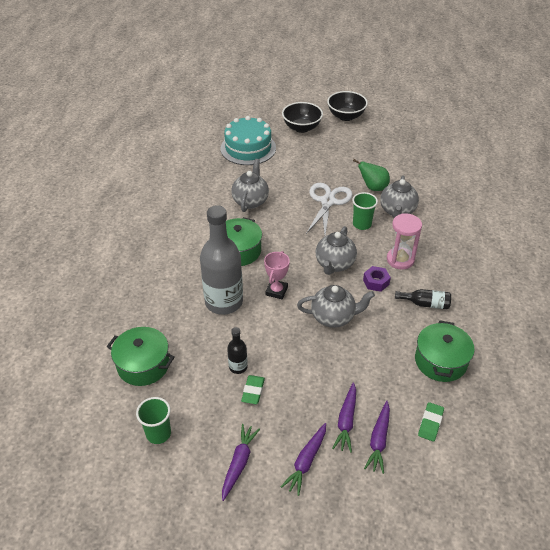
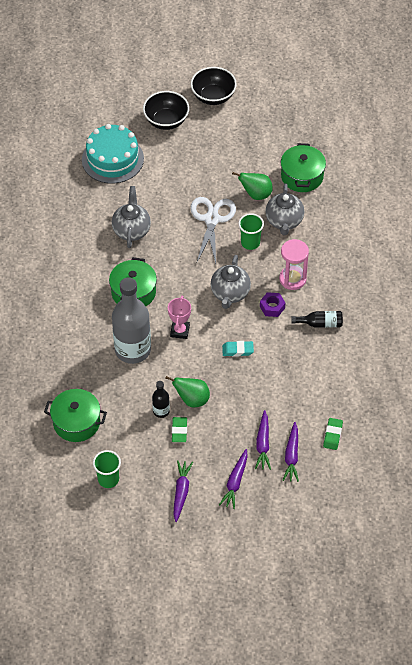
camera: 10 degrees left, 10 degrees up
grey teapot [297,285,375,328] -> turquoise eraser [222,341,254,357]
green pot [415,320,475,382] -> green pot moved to [281,143,326,192]
none -> green pear [165,376,210,408]

